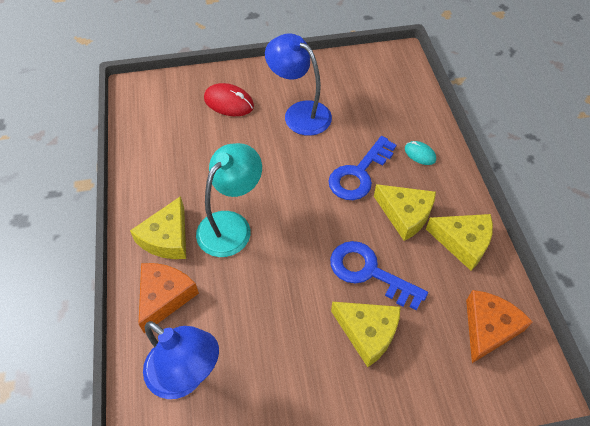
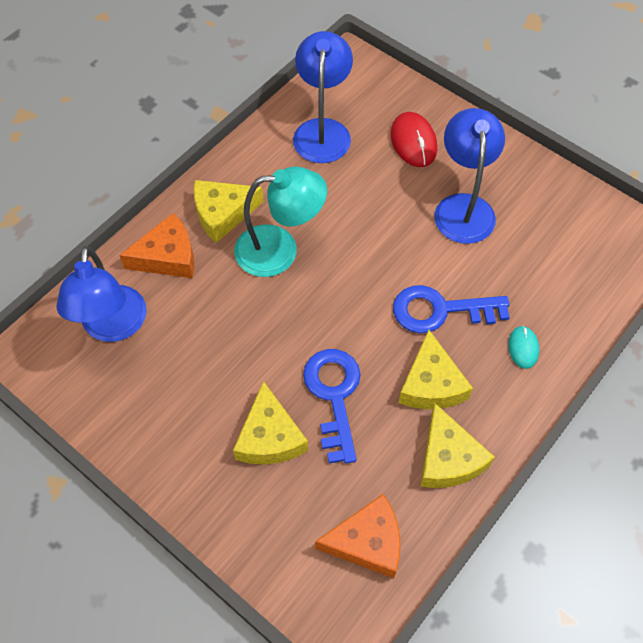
camera: 50 degrees right, 5 degrees up
none -> blue lamp [293,31,353,163]

